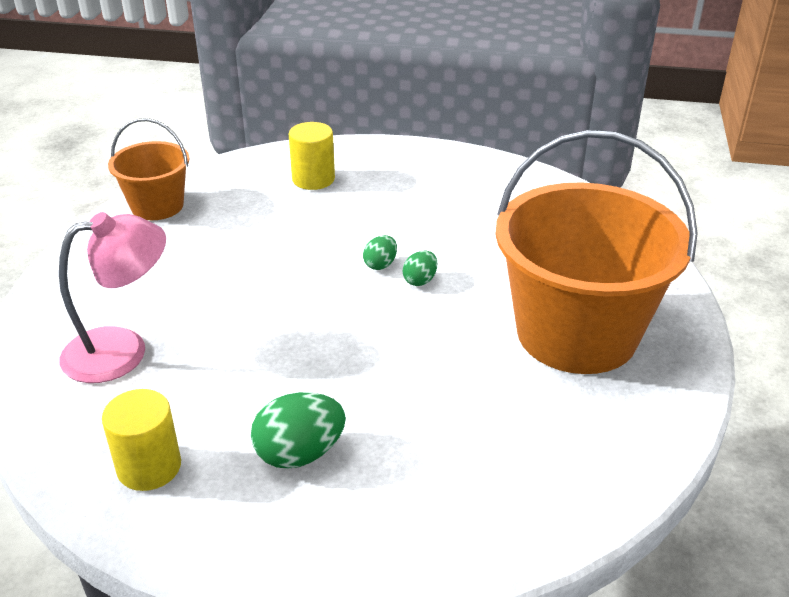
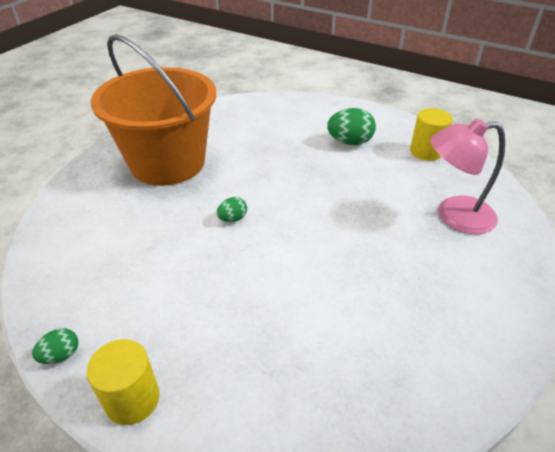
camera: 160 degrees left, 5 degrees up
orange bucket [108,118,190,220] -> none
yellow cylinder [289,122,335,190] -> yellow cylinder moved to [87,339,160,425]
green egg [363,235,397,270] -> green egg moved to [32,328,78,364]

